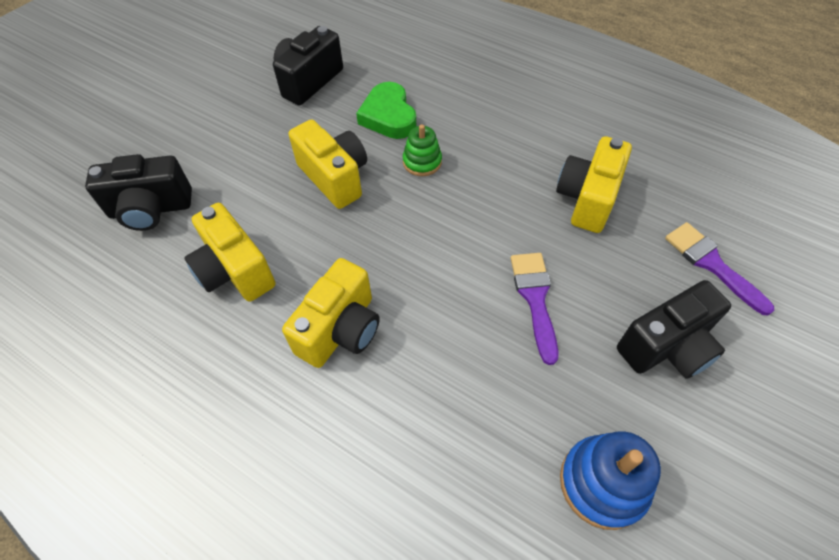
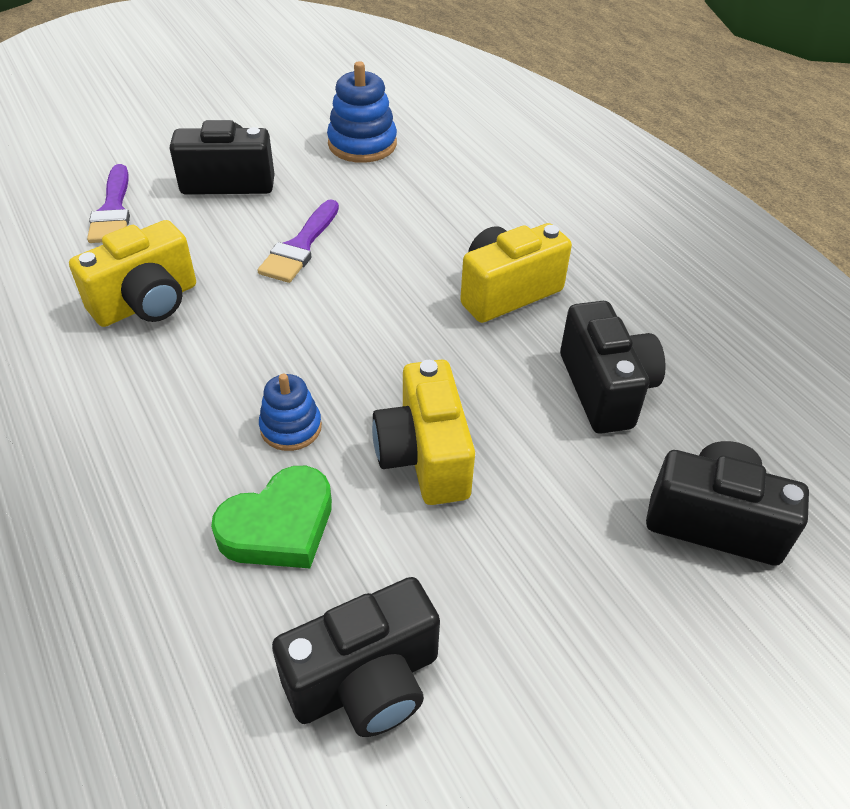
camera: 155 degrees left, 10 degrees down
yellow camera [184,203,276,302] -> black camera [560,301,666,434]
green heart [356,82,416,139] -> green heart turned 45 degrees clockwise [211,466,332,568]
green stacking toy [403,125,442,176] -> blue stacking toy [259,374,322,451]

